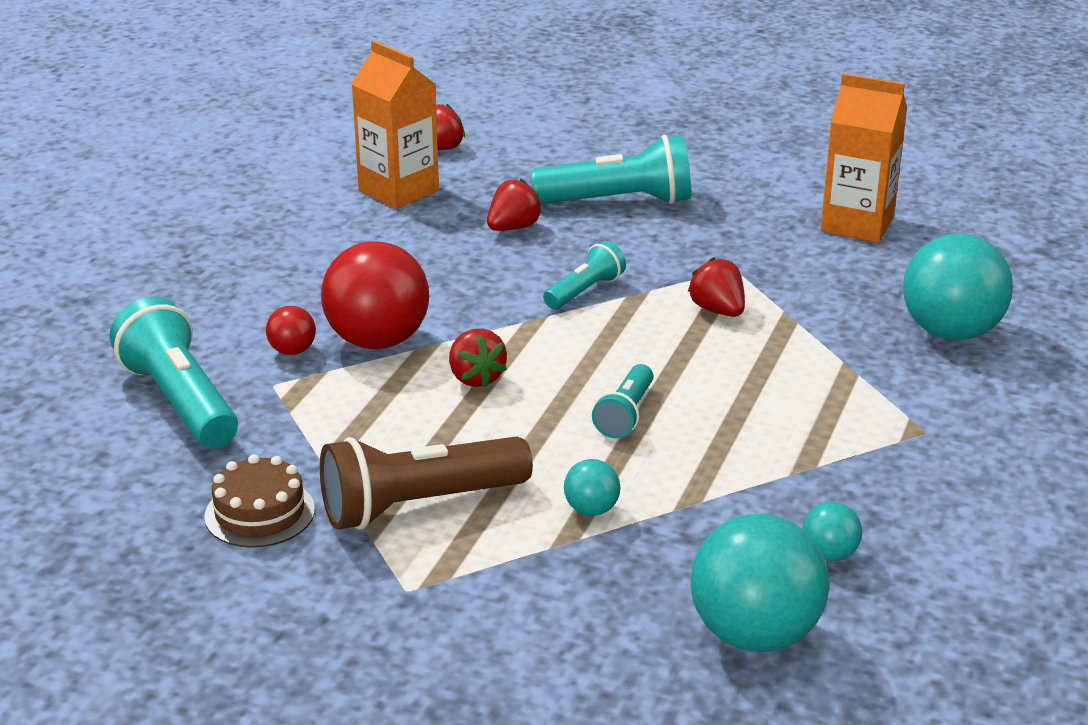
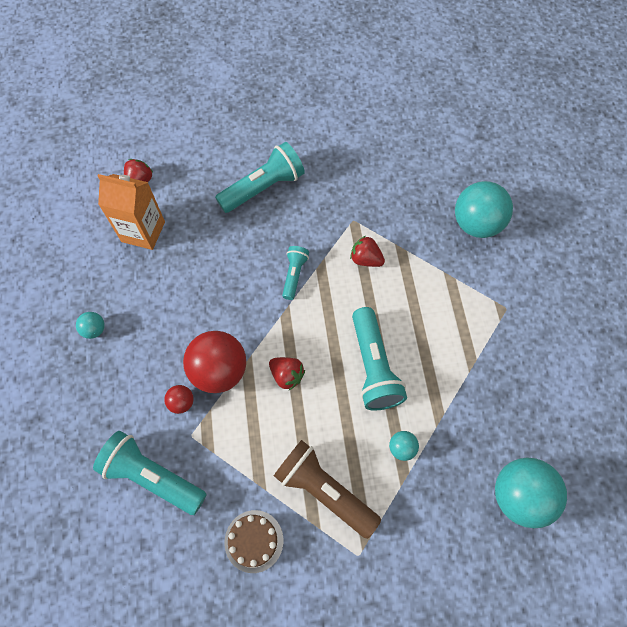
camera: 30 degrees left, 35 degrees up
brown flashlight [320,437,533,530] -> brown flashlight turned 90 degrees clockwise [274,440,381,539]
red strawberry [487,179,543,231] -> none
turquoise flashlight [592,364,653,438] -> turquoise flashlight [352,307,407,411], size x1.81
turquoise ball [803,502,862,561] -> turquoise ball moved to [76,312,105,339]
orange carton [821,73,907,243] -> none

